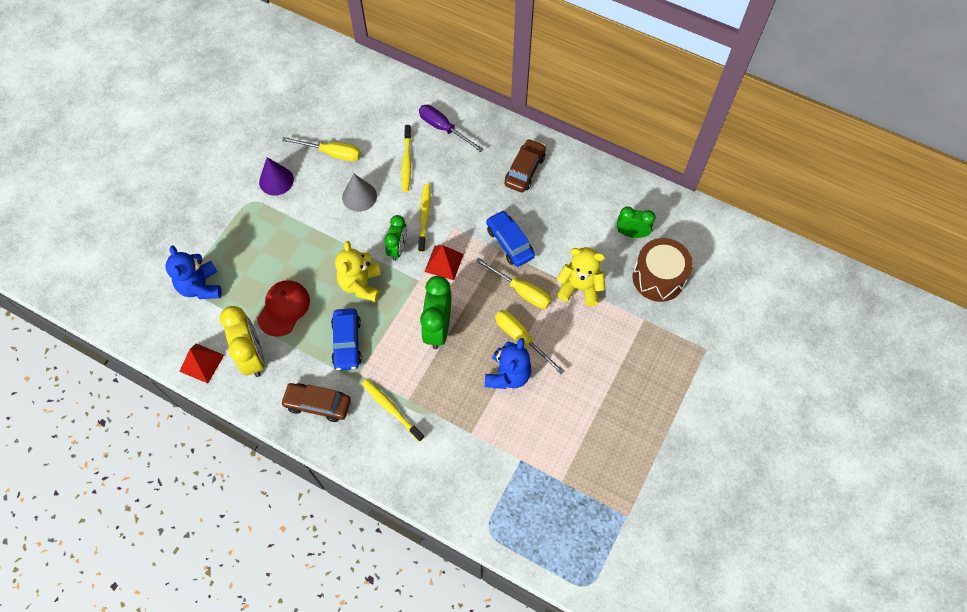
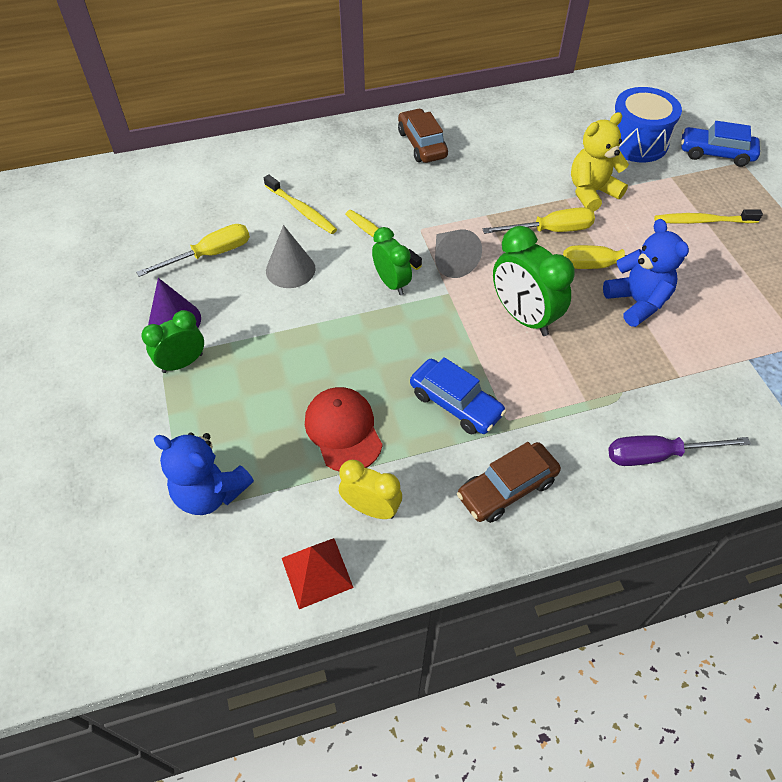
camera: 45 degrees left, 10 degrees down
yellow clock [220,306,265,377] -> yellow clock [339,460,402,519], size x0.63
yellow teddy bear [335,241,381,302] -> none
yellow toothbrush [362,379,424,442] -> yellow toothbrush moved to [654,209,763,224]
purple screwdriver [419,105,483,152] -> purple screwdriver moved to [608,435,751,466]
red pyramid [425,245,464,280] -> grey cone [435,230,482,278]
blue car [486,210,535,267] -> blue car moved to [681,121,760,167]
green clock [617,207,656,238] -> green clock moved to [141,310,204,373]
brown drum [632,238,693,302] -> blue drum [613,87,682,162]

